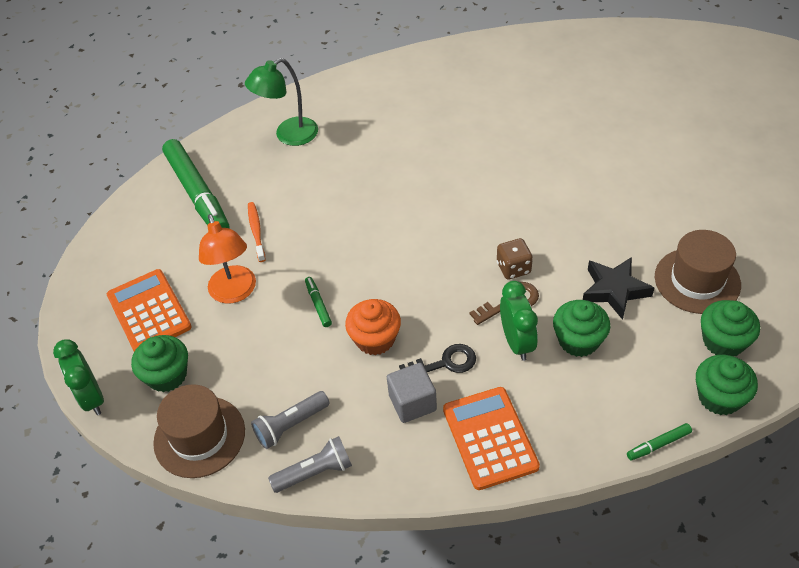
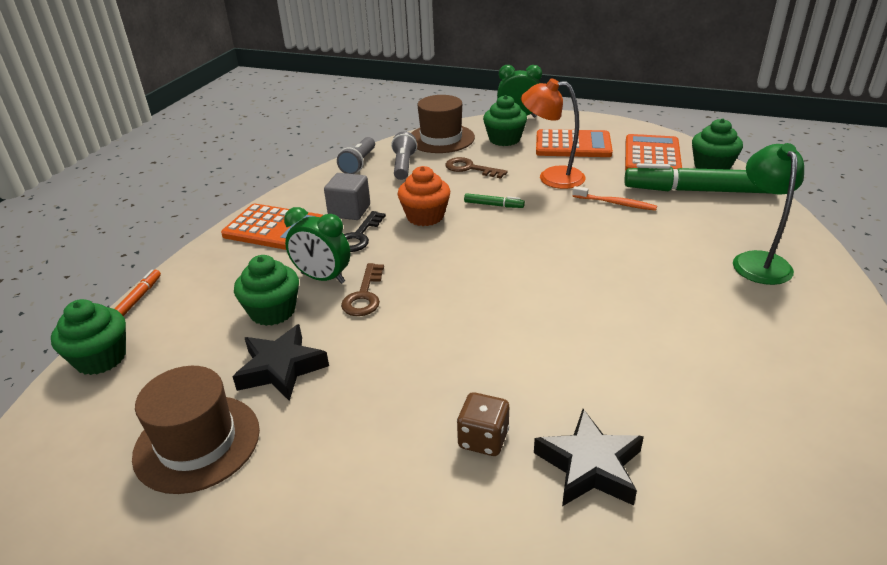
camera: 125 degrees right, 15 degrees down
brown dice [497,238,533,280] -> brown dice moved to [457,392,509,456]
green marker [627,423,692,460] -> orange marker [115,269,161,316]
green cupcake [701,300,760,356] -> green cupcake moved to [692,118,743,170]
none -> brown key [445,157,508,179]
none -> black star [534,409,644,506]
none -> orange calculator [625,134,682,171]

